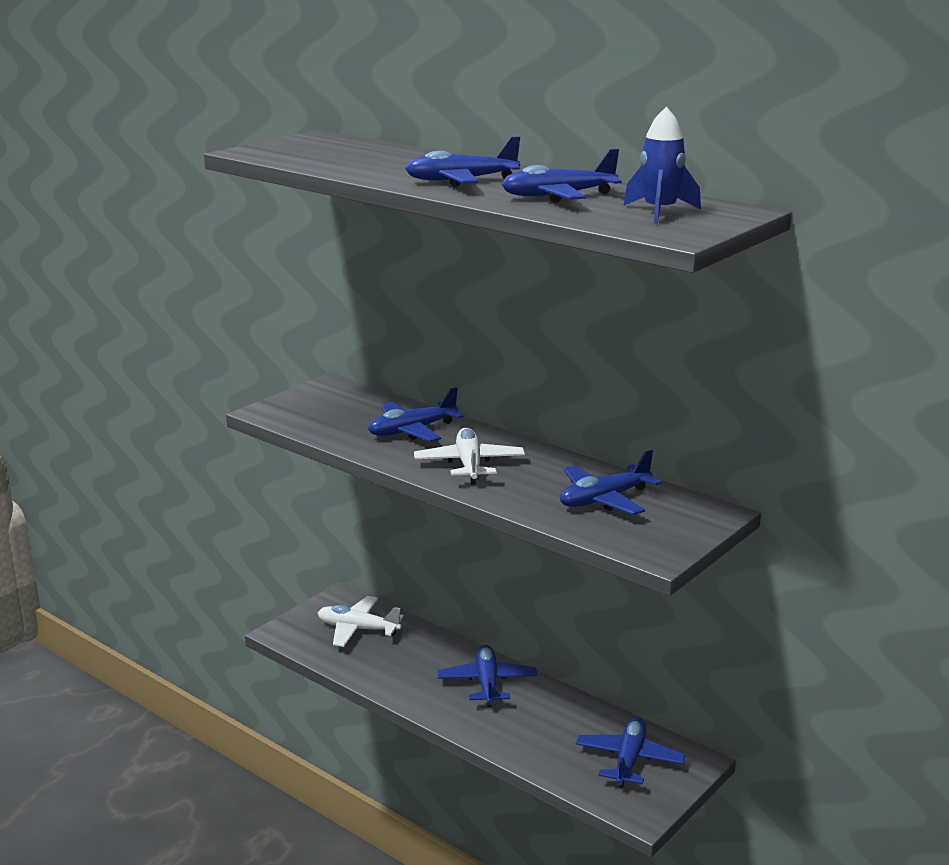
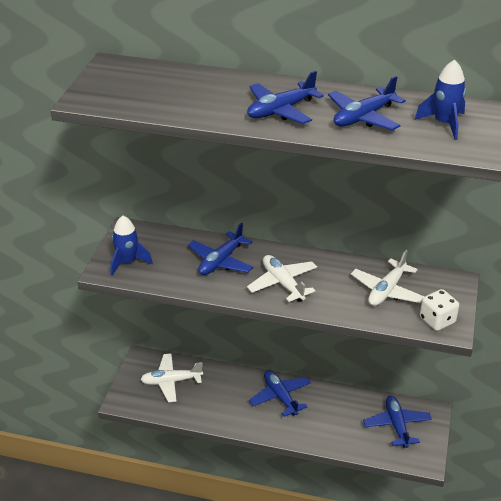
camera: 25 degrees left, 15 degrees up
blue plane [560,450,662,515] -> white plane [351,250,425,306]
none -> blue rocket [110,216,153,276]
none -> white dice [420,289,459,331]

